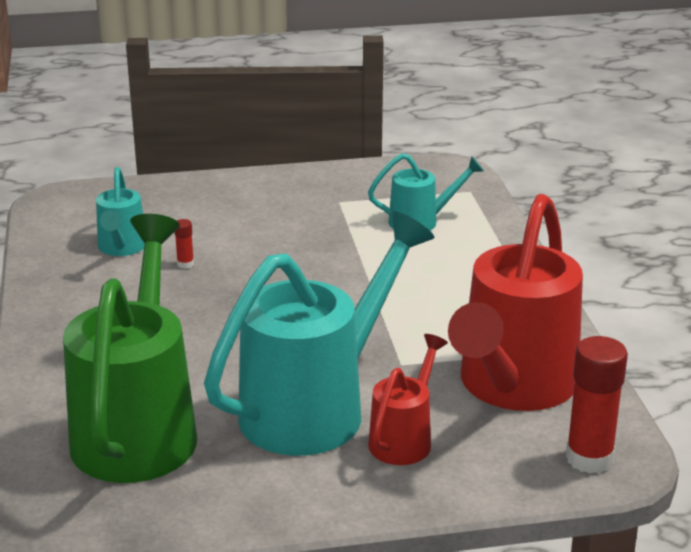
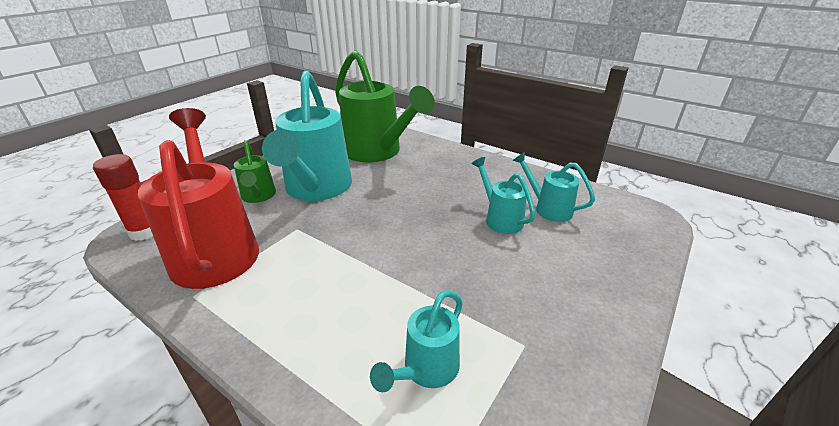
camera: 135 degrees right, 5 degrees up
red glue stick [174,219,194,269] -> turquoise watering can [471,157,536,234]
red watering can [368,334,448,465] -> green watering can [234,140,276,203]

